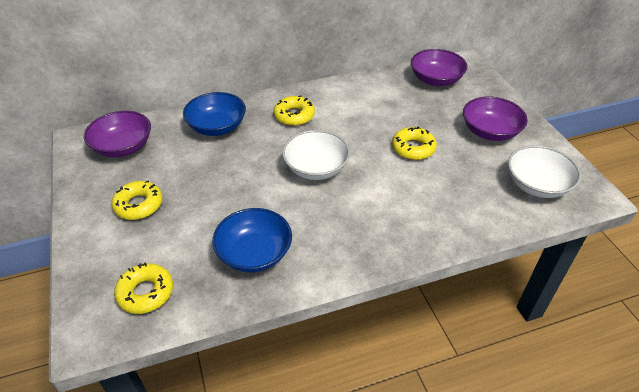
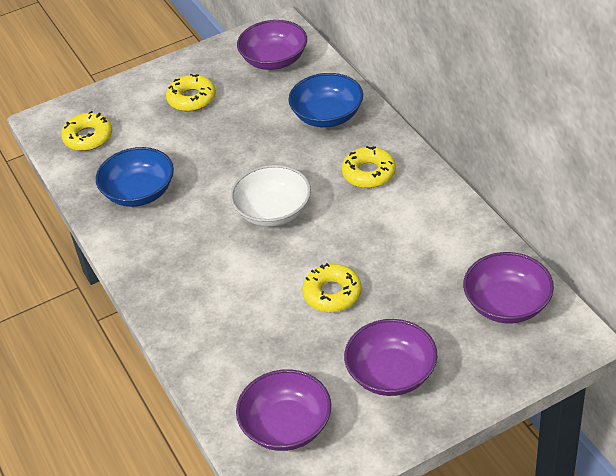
camera: 85 degrees right, 0 degrees up
white bowl [508,145,581,198] -> purple bowl [236,369,331,451]

